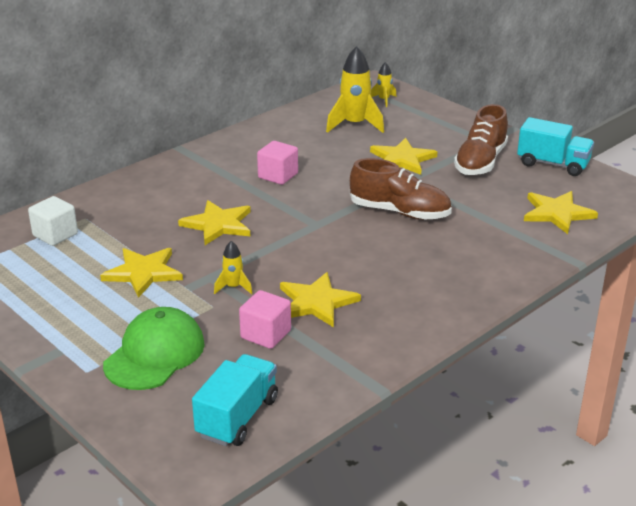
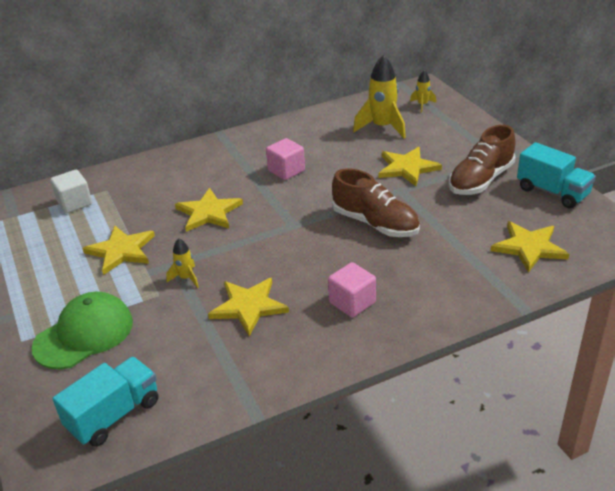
camera: 20 degrees right, 5 degrees up
pink cube [239,290,291,349] -> pink cube moved to [328,262,376,318]

